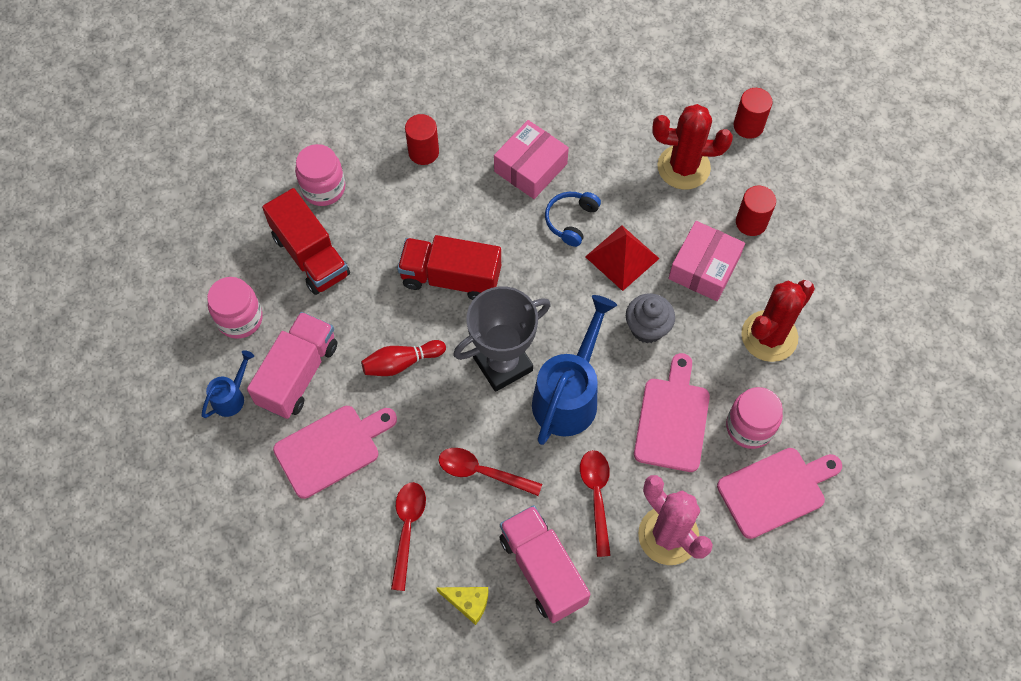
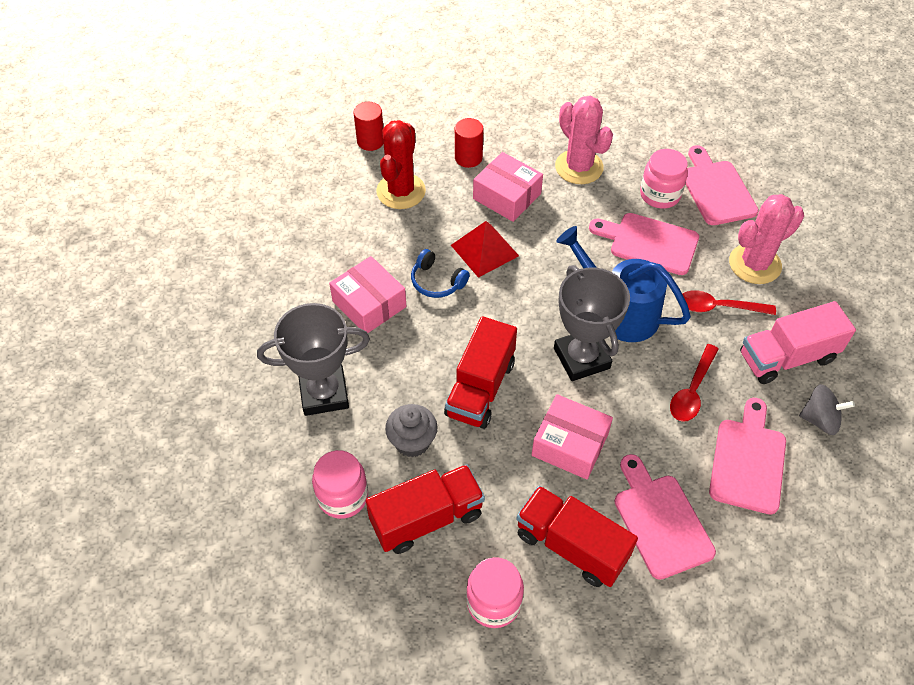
camera: 80 degrees left, 10 degrees down
blue watering can [202,350,254,418] -> none
pink truck [247,312,337,419] -> red truck [516,486,638,587]
red bowling pin [361,340,446,376] -> pink box [532,394,613,480]
red spoon [391,482,426,591] -> pink cutting board [709,398,786,515]
red cylinder [405,114,439,165] -> grey trophy [257,303,370,416]
yellow cheese [436,587,488,625] -> grey spinning top [799,384,855,435]
grey cupcake [626,293,675,343] -> grey cupcake moved to [385,404,437,457]
red cactus [741,280,815,362] -> pink cactus [555,96,613,184]

